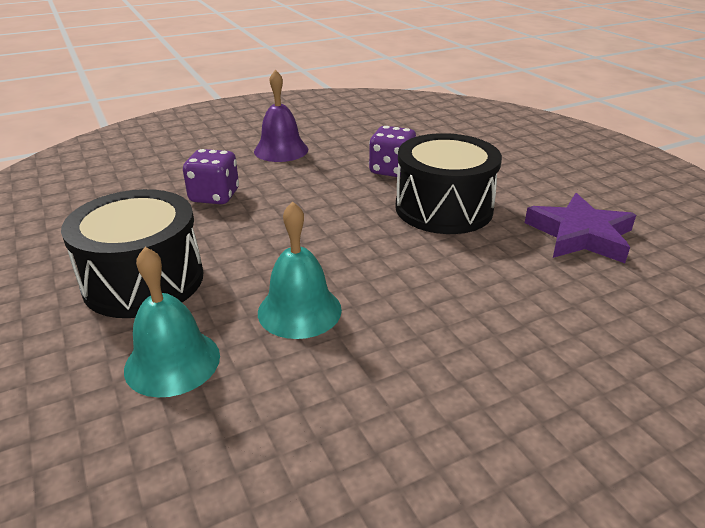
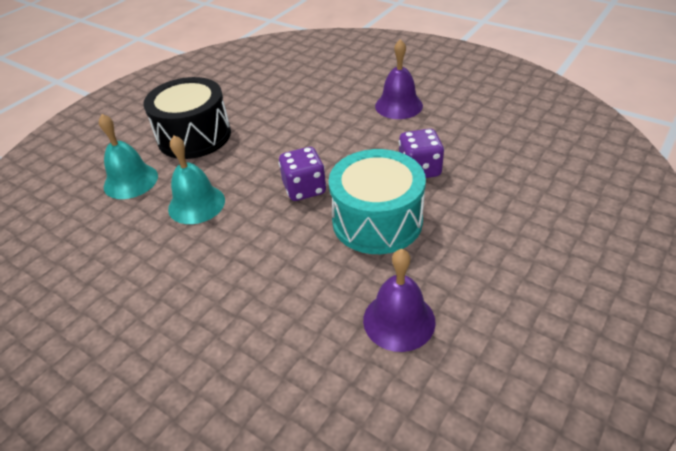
camera: 65 degrees right, 10 degrees up
purple dice [183,149,239,204] -> purple dice moved to [279,147,326,201]
black drum [395,133,502,234] -> turquoise drum [329,149,426,254]
purple star [525,193,636,263] -> purple bell [363,249,436,352]

